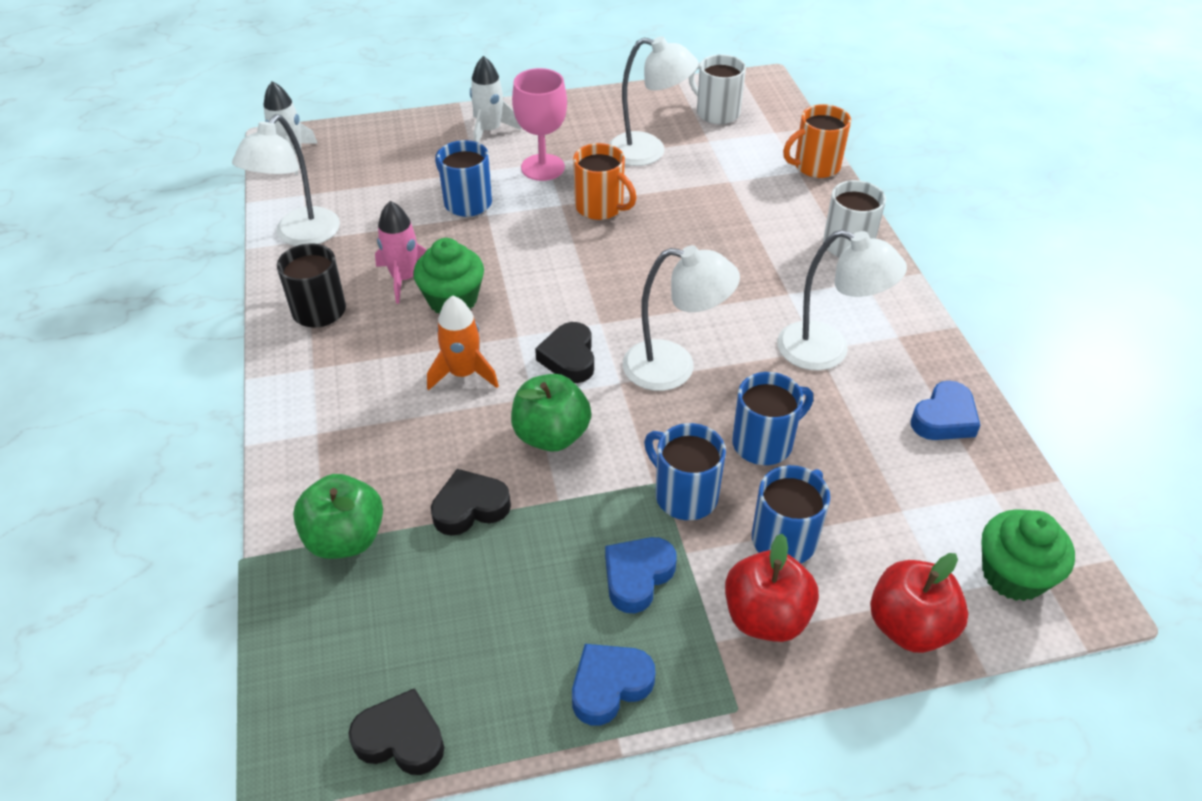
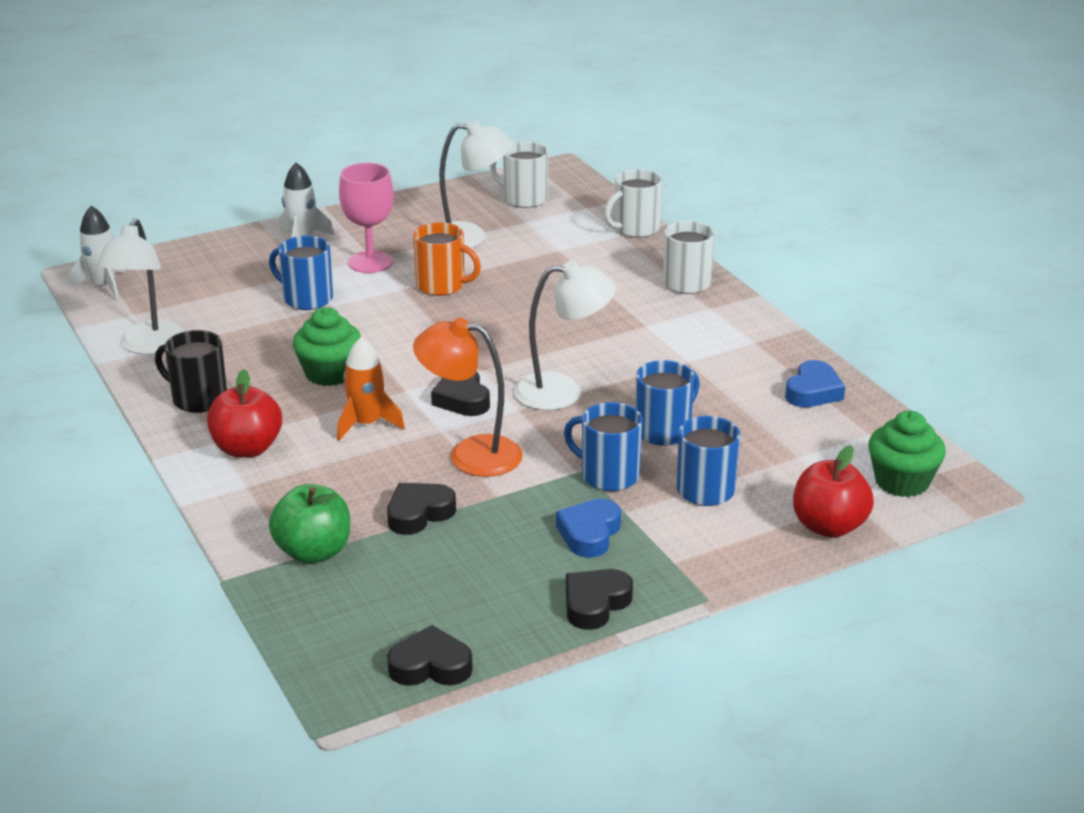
camera: 15 degrees left, 15 degrees down
pink rocket [375,201,427,303] -> none
green apple [511,374,591,451] -> orange lamp [413,318,523,477]
blue heart [572,644,655,726] -> black heart [566,569,633,630]
red apple [725,534,819,642] -> red apple moved to [207,369,282,458]
white lamp [777,230,907,370] -> none
orange mug [783,104,851,178] -> white mug [604,169,662,238]

